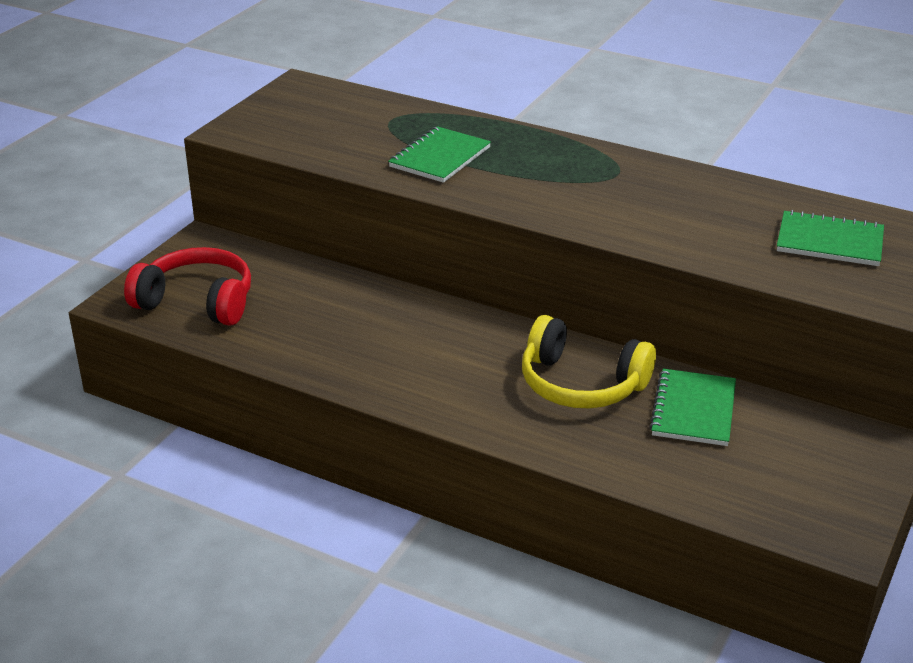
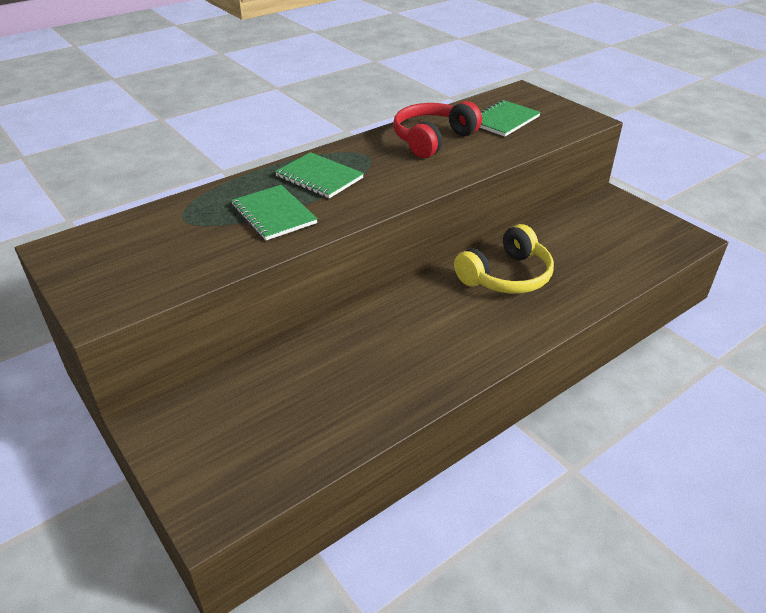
camera: 65 degrees left, 5 degrees up
red headphones [124,247,251,326] -> red headphones moved to [393,101,482,158]
green notebook [649,369,736,446] -> green notebook moved to [275,152,364,198]

